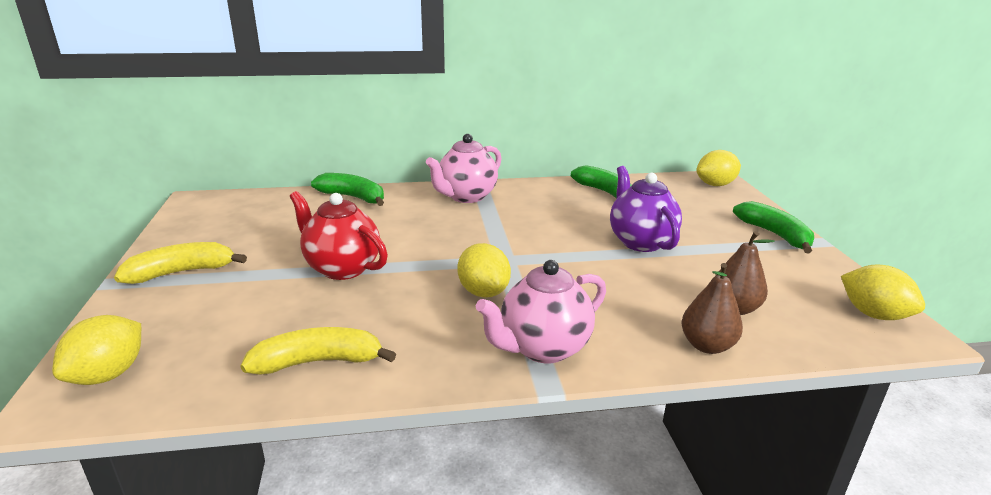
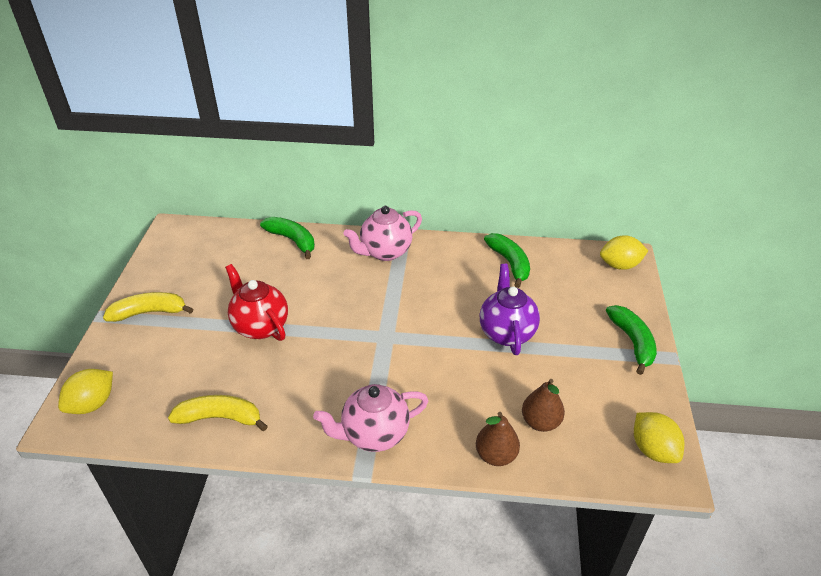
camera: 15 degrees right, 15 degrees up
yellow lemon [458,243,511,298] -> none

